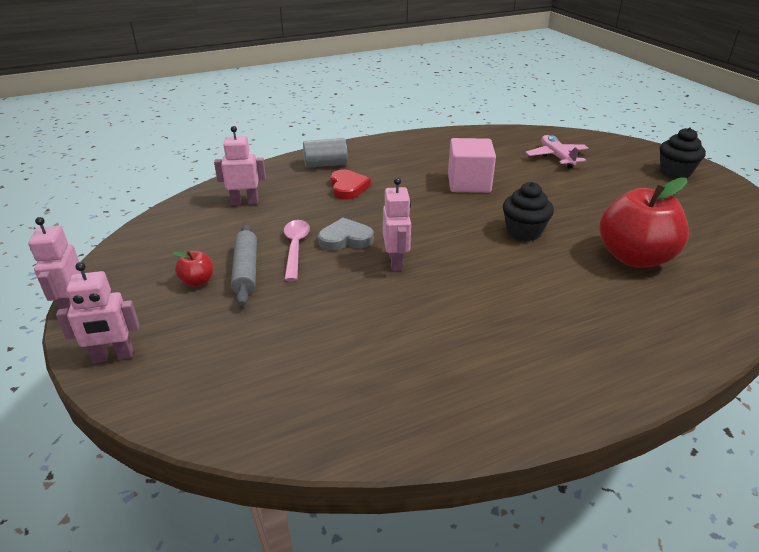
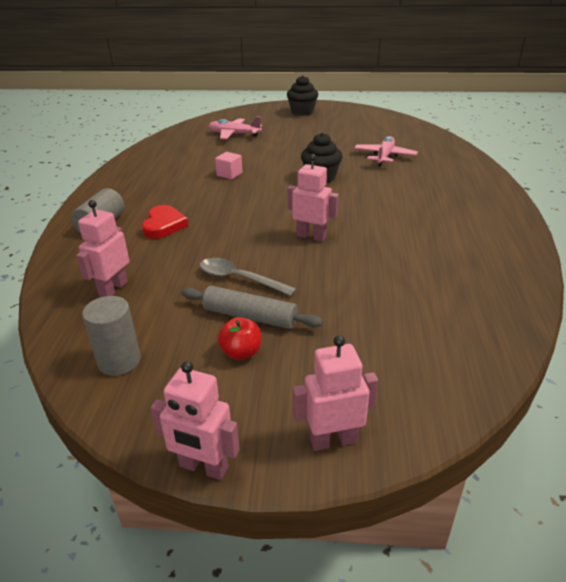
camera: 60 degrees left, 0 degrees up
pink robot [56,262,140,363] -> pink robot turned 120 degrees counterclockwise [292,335,378,451]
pink spoon [284,220,310,281] -> grey spoon [200,258,297,296]
grey heart [318,218,374,251] -> none
red heart [330,169,371,200] -> red heart turned 75 degrees clockwise [142,205,188,239]
pink cube [448,138,496,193] -> pink cube [215,152,243,179], size x0.51
red apple [599,178,689,268] -> pink plane [354,136,418,167]
none -> grey cylinder [82,296,141,376]

